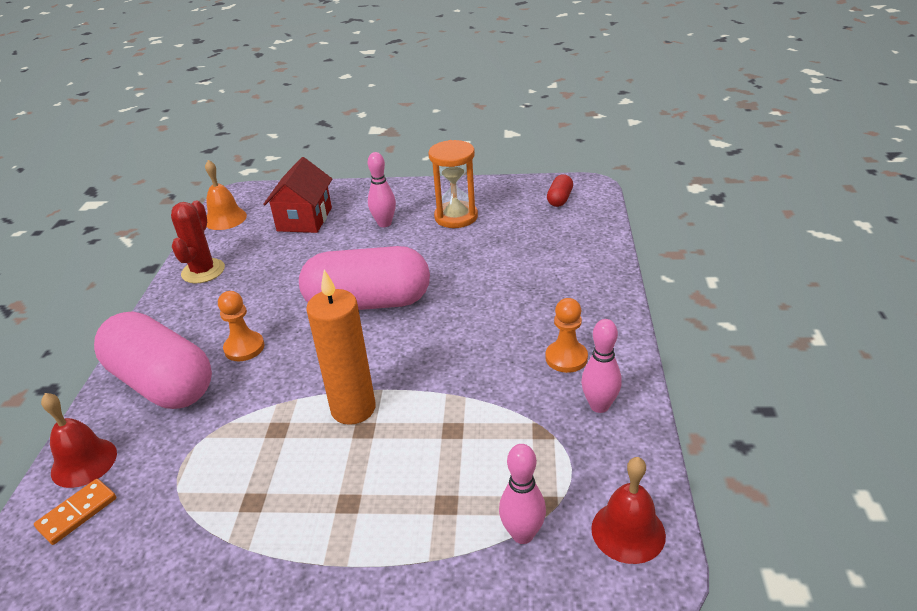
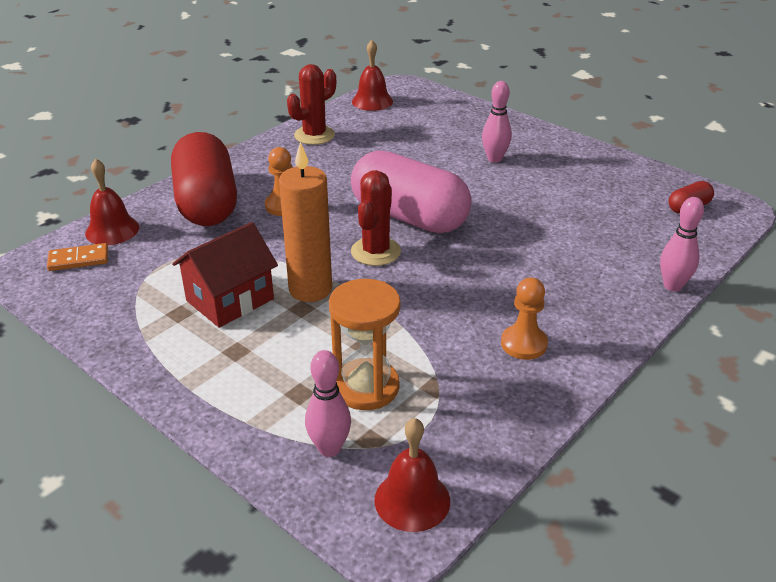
camera: 35 degrees right, 0 degrees up
pink capsule [94,311,212,409] -> red capsule [171,132,237,226]
orange bell [205,160,247,230] -> red bell [352,40,393,111]
red house [263,157,332,233] -> red house moved to [172,222,278,328]
orange hourglass [428,140,478,228] -> orange hourglass moved to [329,279,400,410]
pink bowling pin [581,319,622,413] -> pink bowling pin moved to [660,197,704,291]
none -> red cactus [351,170,401,266]

